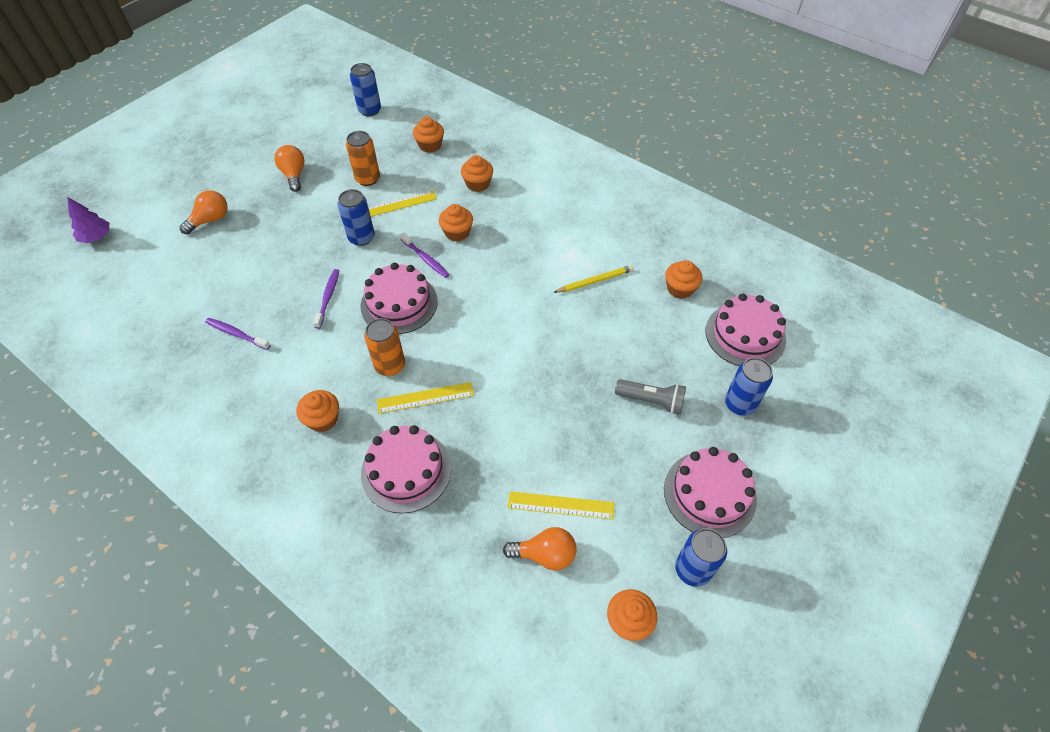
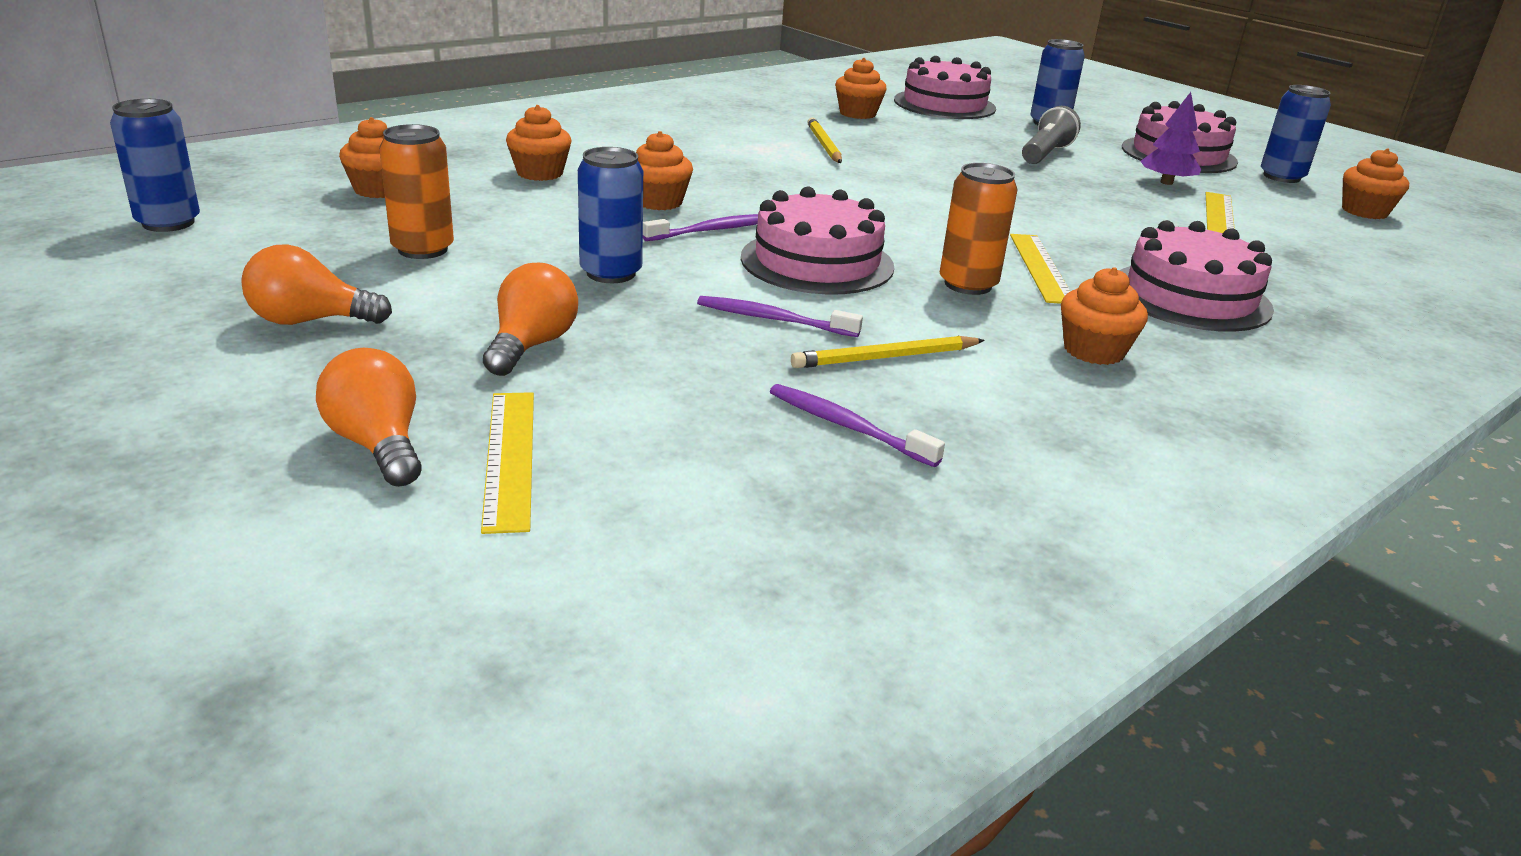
camera: 80 degrees left, 25 degrees down
purple tree [67,197,109,243] -> purple tree moved to [1141,92,1201,185]
purple toothbrush [205,318,271,350] -> purple toothbrush turned 90 degrees clockwise [770,384,945,467]
yellow ruler [368,190,437,217] -> yellow ruler moved to [481,392,534,534]
orange light bulb [503,527,576,571] -> orange light bulb moved to [483,263,578,376]
none -> yellow pencil [791,336,985,368]

